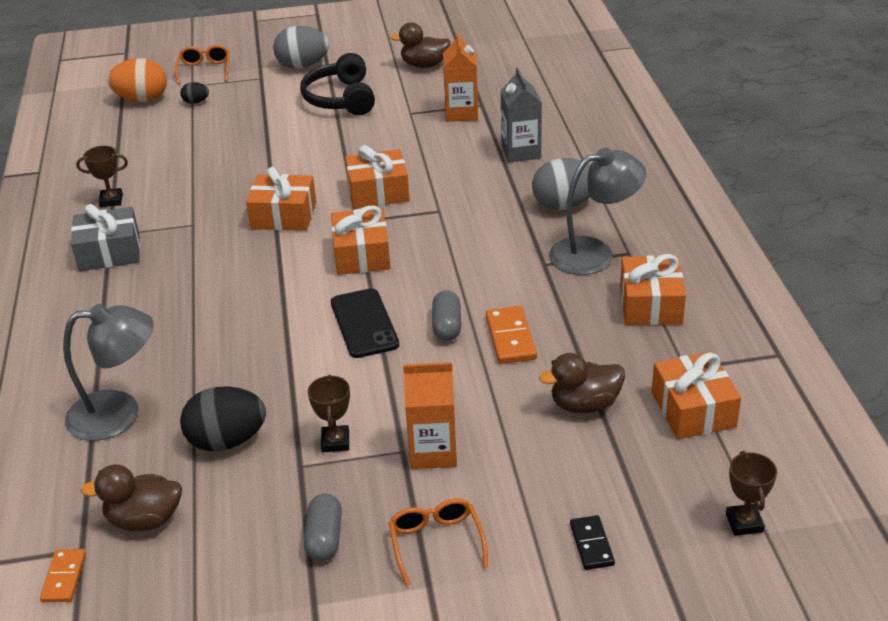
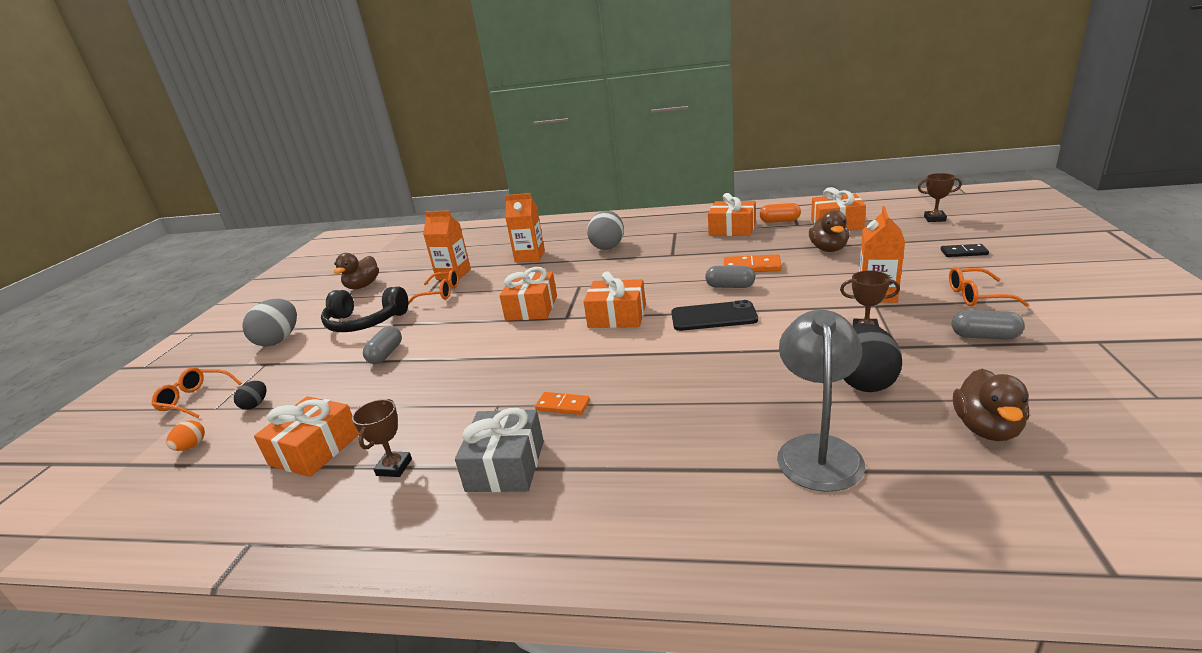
camera: 70 degrees left, 10 degrees down
orange domino [40,549,86,602] -> orange domino moved to [535,392,590,415]
orange egg [107,58,167,102] -> orange egg [166,420,205,451], size x0.49
orange gift [246,167,316,231] -> orange gift moved to [254,396,359,477]
grey carton [501,67,542,163] -> orange carton [505,193,545,263]
grey lamp [549,148,646,275] -> none
none -> grey capsule [363,326,402,364]
none -> orange glasses [408,269,459,305]
none -> orange capsule [759,203,801,223]

